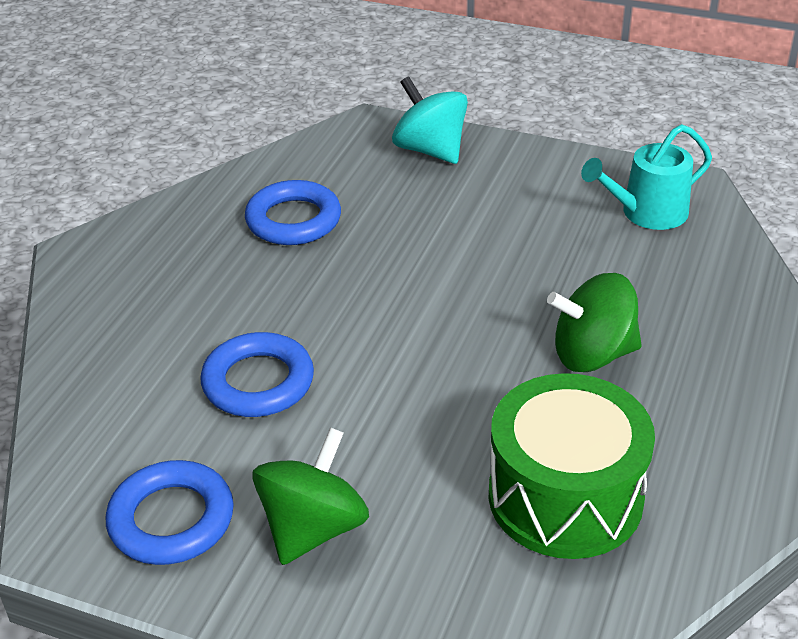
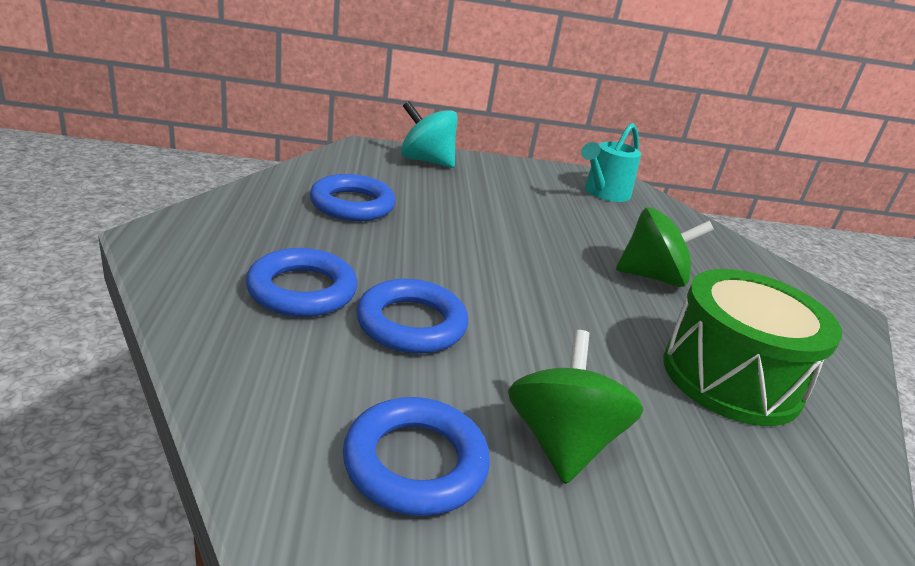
camera: 30 degrees left, 10 degrees down
green spinning top [547,273,642,372] -> green spinning top turned 150 degrees counterclockwise [616,207,714,287]
none -> blue ring [246,248,358,317]

